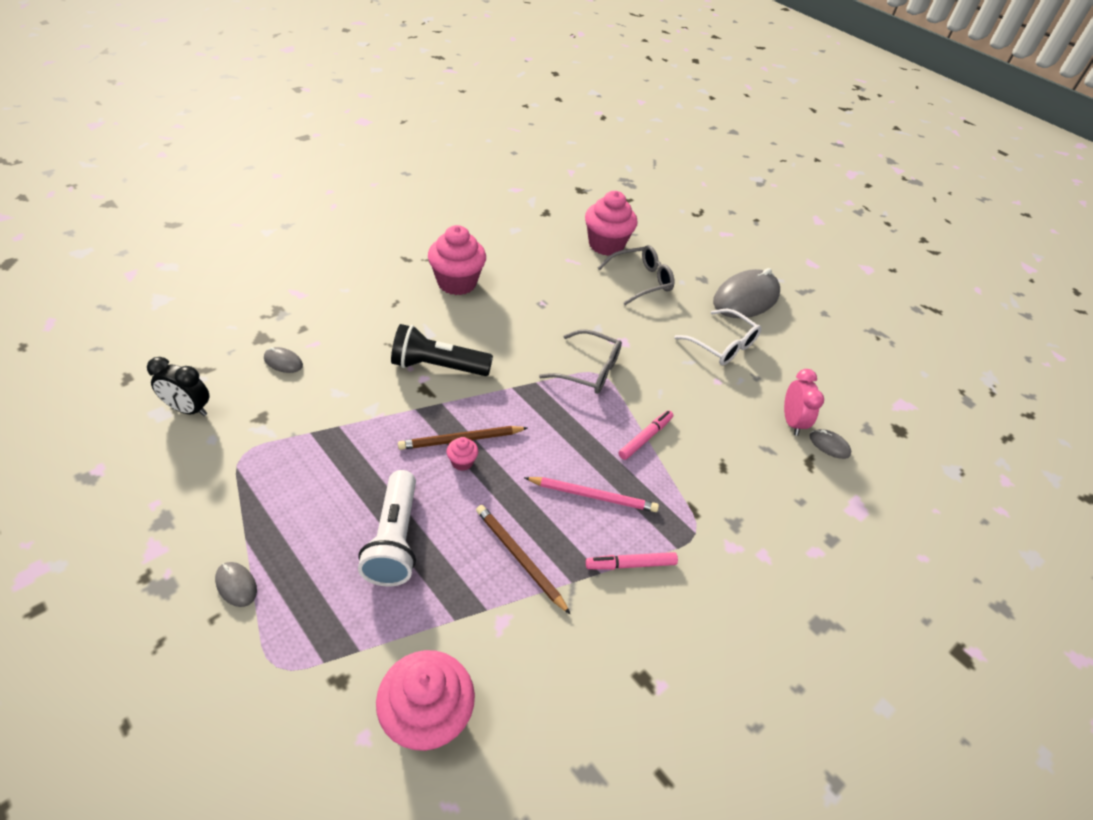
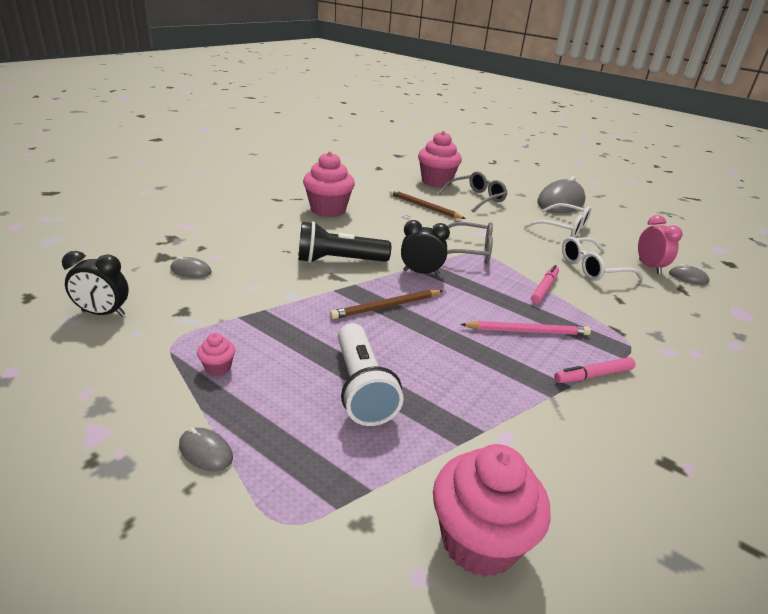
camera: 10 degrees left, 15 degrees down
pink cupcake [447,437,478,471] -> pink cupcake moved to [197,333,235,376]
brown pencil [476,505,570,614] -> brown pencil moved to [390,189,466,219]
none -> black clock [401,220,450,275]
none -> white glasses [562,237,643,281]

